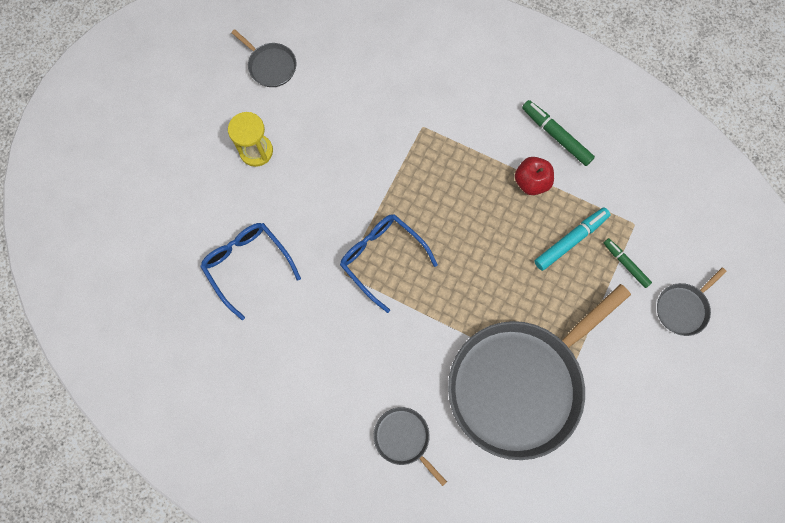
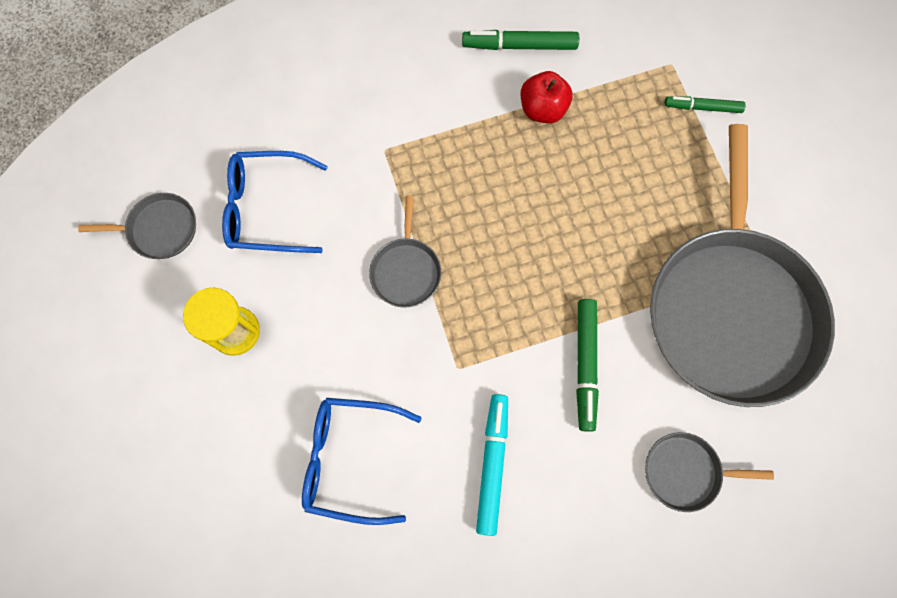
camera: 45 degrees left, 0 degrees up
blue glasses [340,214,438,313] -> blue glasses moved to [222,151,328,253]
turquoise marker [534,208,611,271] -> turquoise marker moved to [476,394,508,536]
grey pan [657,268,727,336] -> grey pan moved to [369,196,441,308]
none -> green marker [576,299,599,432]

